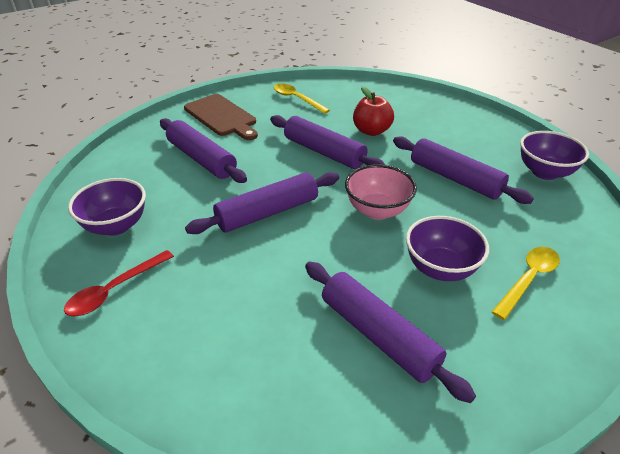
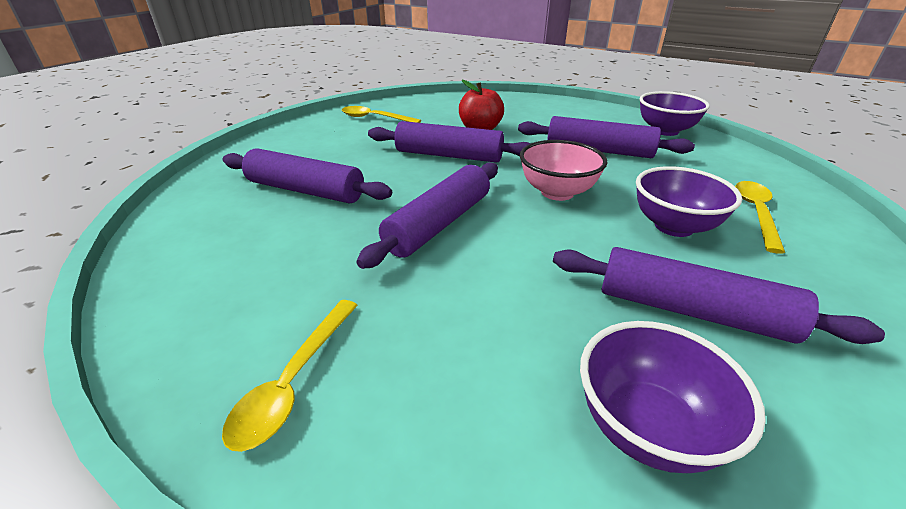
camera: 25 degrees left, 5 degrees down
red spoon [64,250,174,316] -> yellow spoon [222,300,358,452]
purple bowl [68,178,146,236] -> purple bowl moved to [580,321,766,473]
brown cutting board [184,94,258,140] -> none

